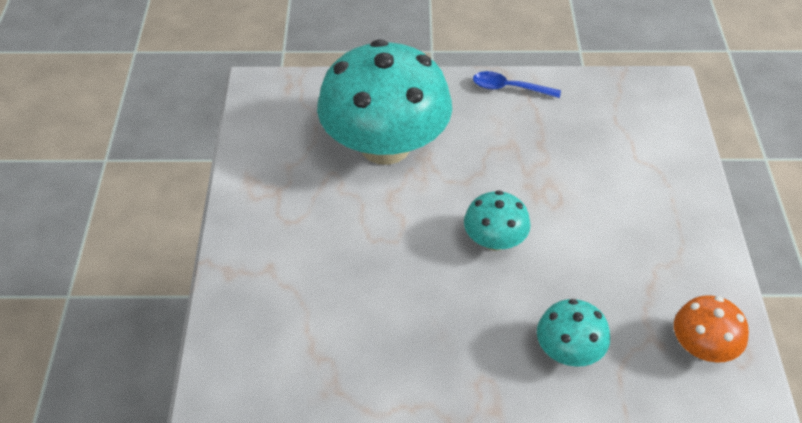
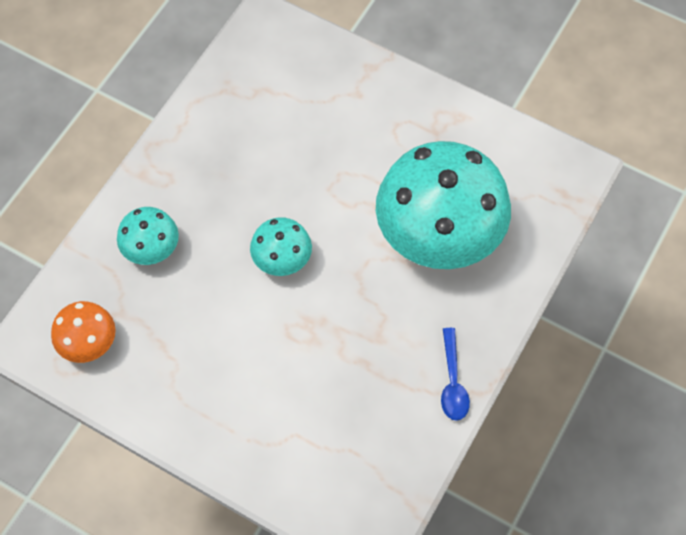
camera: 120 degrees right, 15 degrees up
blue spoon [473,71,561,98] -> blue spoon turned 135 degrees clockwise [441,328,470,421]

